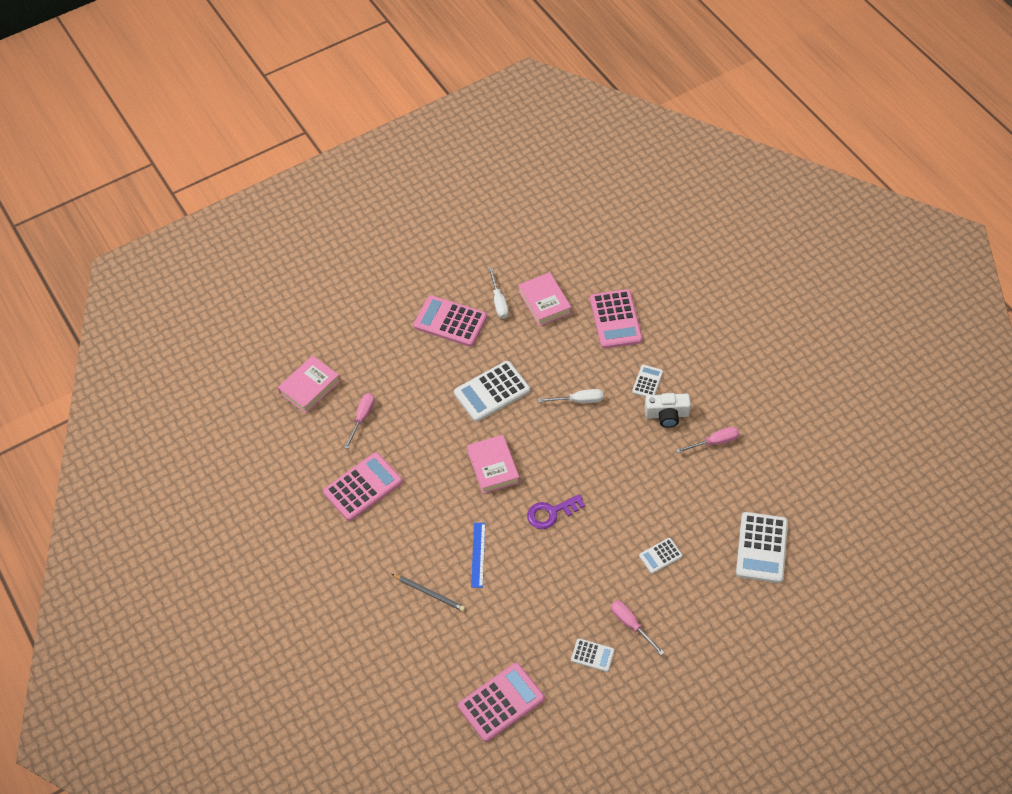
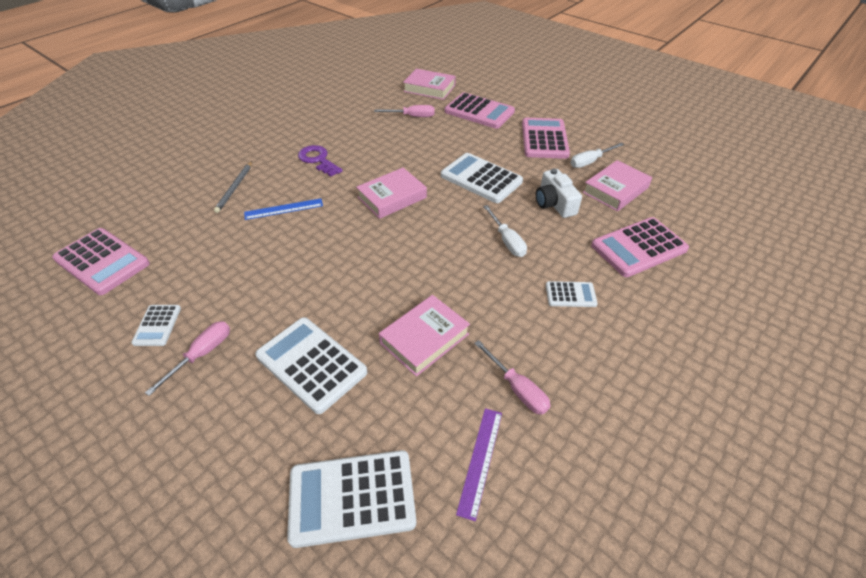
camera: 70 degrees right, 10 degrees down
pink calculator [323,452,403,521] -> pink calculator moved to [445,92,515,129]
purple key [527,494,585,529] -> purple key moved to [298,145,343,177]
white calculator [639,538,683,574] -> white calculator [255,317,367,414], size x1.90
white camera [645,393,691,428] -> white camera moved to [536,169,582,218]
none -> pink book [379,295,470,377]
none -> purple ruler [456,408,502,521]

